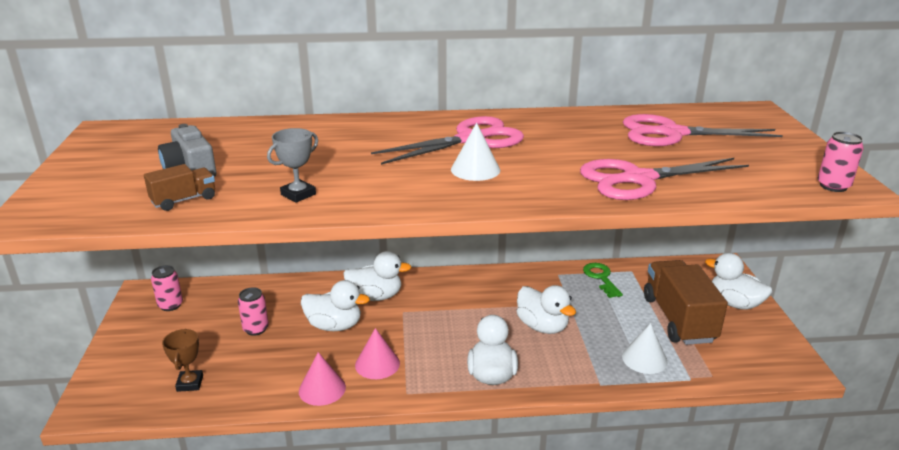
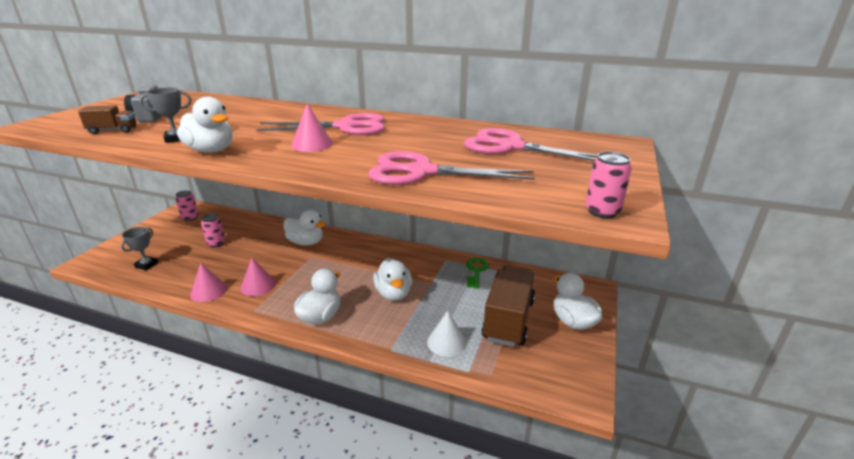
camera: 25 degrees right, 0 degrees up
brown trophy [162,329,203,392] -> grey trophy [121,227,158,270]
white duck [301,280,370,331] -> white duck moved to [177,97,233,153]
white cone [451,123,500,181] -> pink cone [291,104,333,152]

